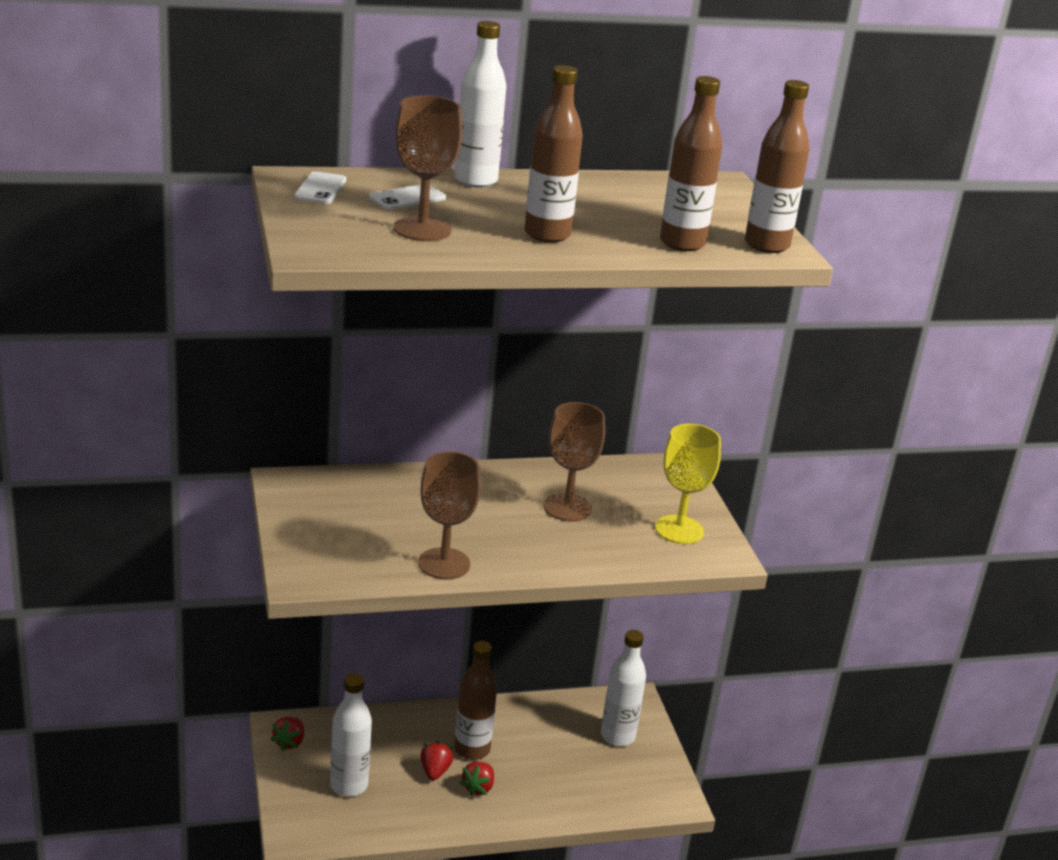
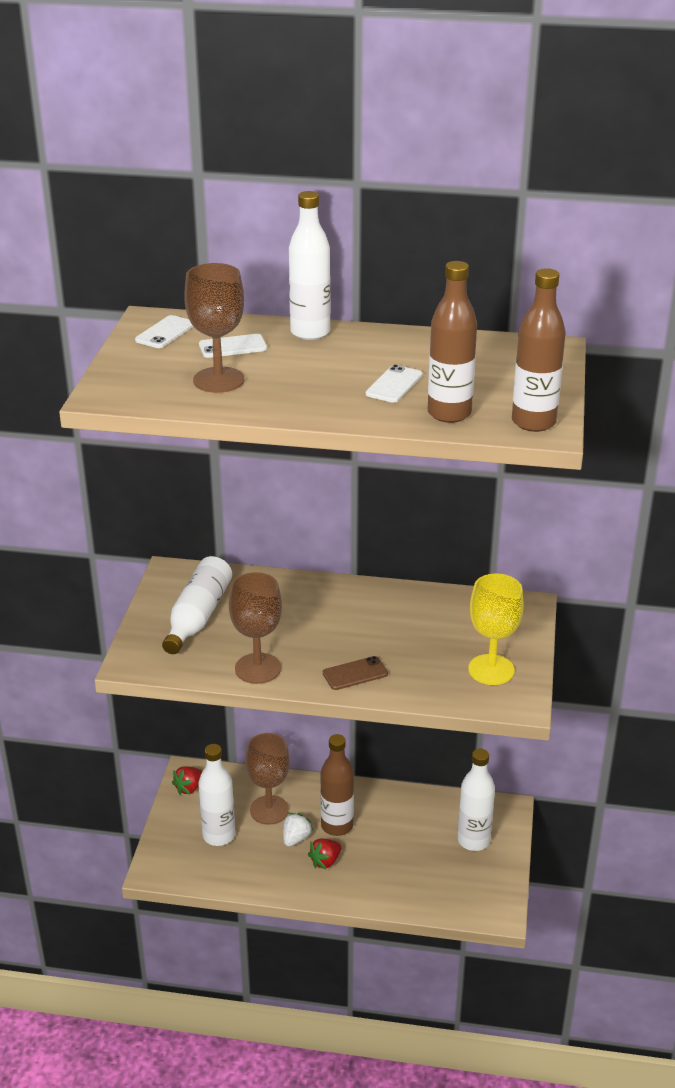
camera: 25 degrees right, 5 degrees up
red strawberry [420,741,453,780] -> white strawberry [283,813,313,847]
brown bottle [525,65,583,243] -> none
brown goblet [544,402,605,521] -> brown goblet moved to [245,733,290,825]
none -> white bottle [162,556,232,654]
none -> brown phone [323,656,388,690]
none -> white phone [366,364,423,403]

